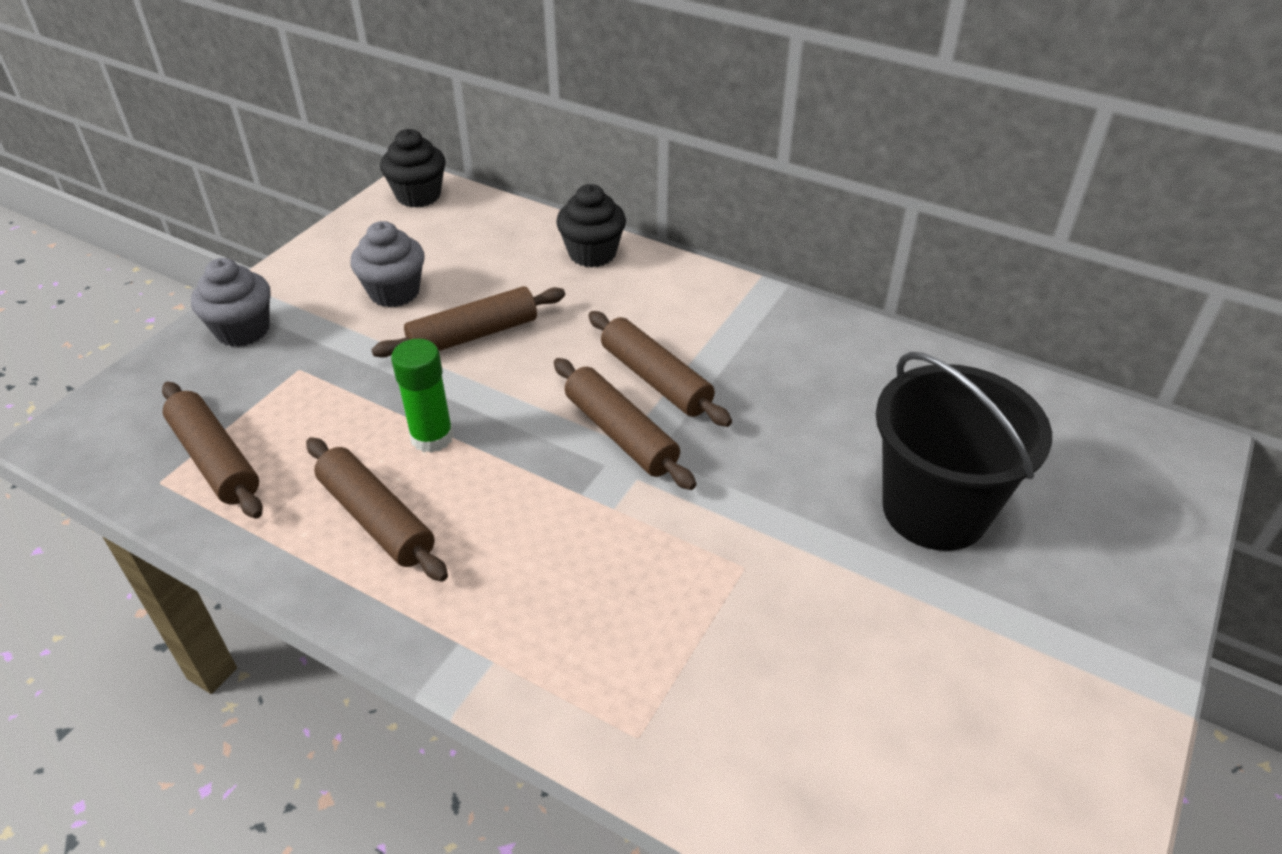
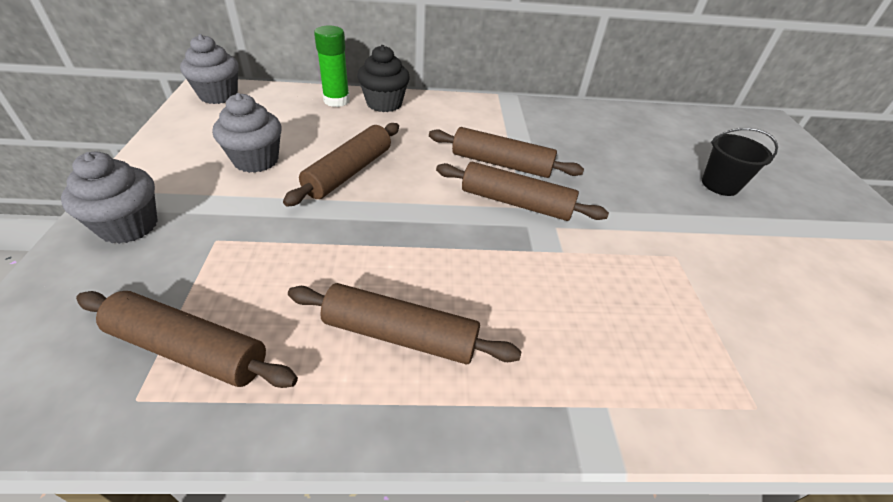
camera: 35 degrees left, 0 degrees up
black cupcake [380,129,446,208] -> grey cupcake [180,34,239,104]
green glue stick [391,339,454,453] -> green glue stick moved to [314,26,350,107]
black bucket [876,352,1052,551] -> black bucket [702,128,778,196], size x0.52

